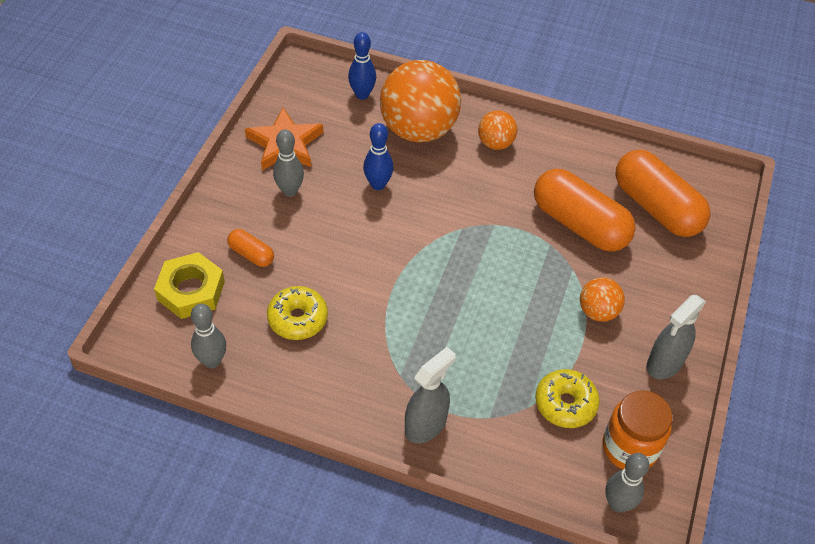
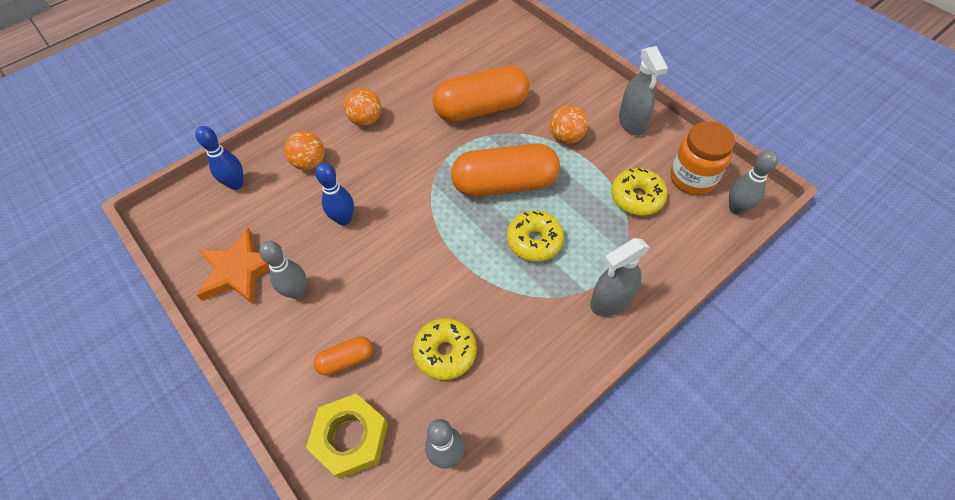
camera: 55 degrees left, 5 degrees up
orange ball [380,60,461,143] -> orange ball [284,131,325,170], size x0.49
grey spray bottle [405,347,456,443] -> grey spray bottle turned 105 degrees counterclockwise [590,238,650,317]
orange capsule [615,150,710,237] -> orange capsule moved to [451,143,560,197]
none -> yellow donut [507,210,564,262]

